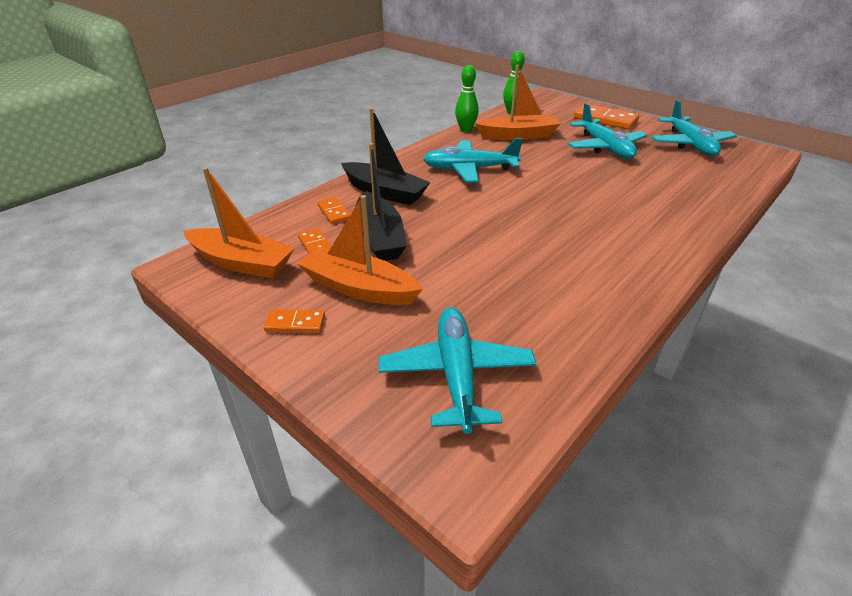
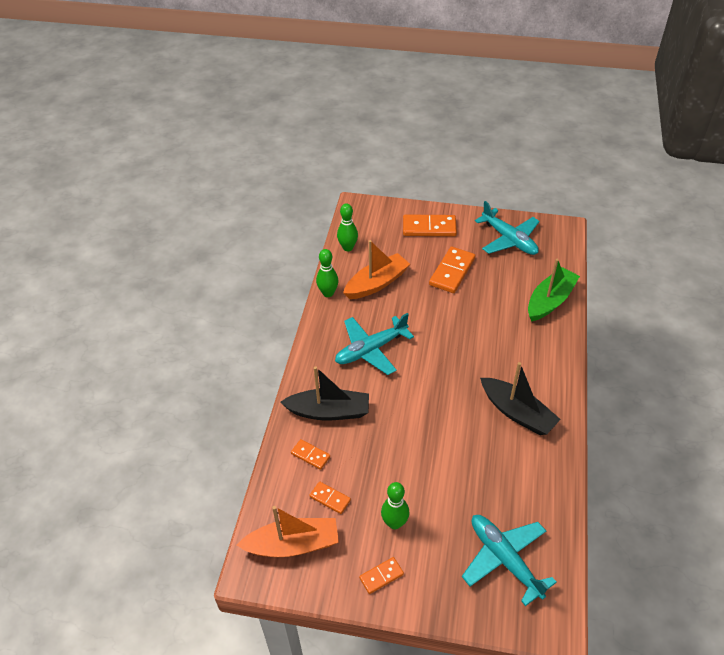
camera: 30 degrees left, 10 degrees up
orange boat [297,195,423,305] -> green bowling pin [381,482,410,529]
black boat [355,143,407,261] -> black boat moved to [480,362,561,435]
turquoise plane [568,103,647,159] -> orange domino [429,246,475,293]
none -> green boat [528,259,580,322]

